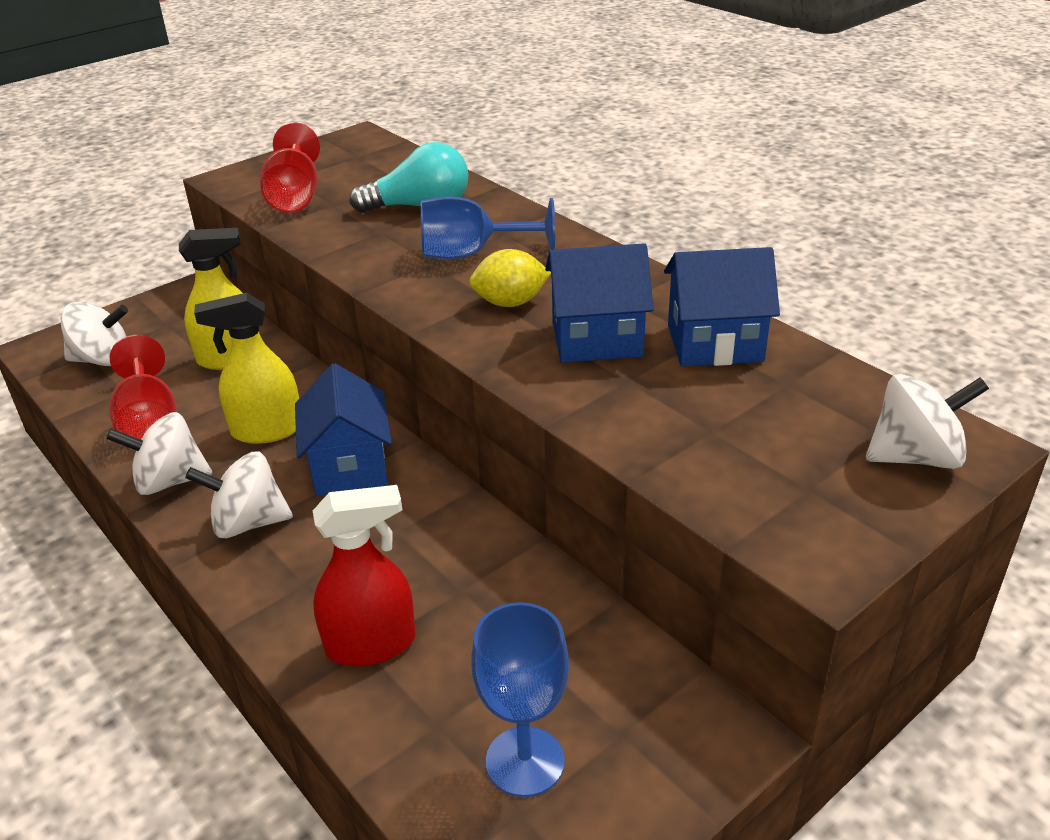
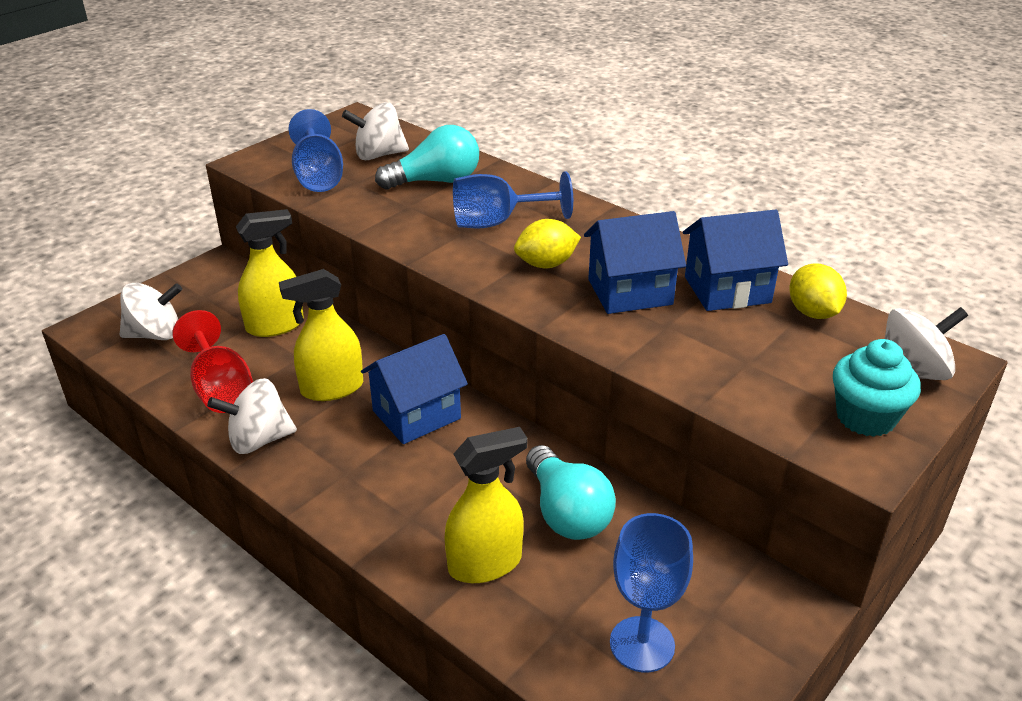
camera: 10 degrees left, 0 degrees up
white spinning top [185,451,293,538] -> white spinning top moved to [342,102,409,160]
red goblet [260,123,320,213] -> blue goblet [288,109,343,192]
blue house [295,363,392,496] -> blue house turned 75 degrees clockwise [361,334,468,444]
red spray bottle [313,485,415,667] -> yellow spray bottle [444,427,527,583]
none -> turquoise light bulb [526,445,616,540]
none -> yellow lemon [789,263,847,319]
none -> turquoise cupcake [833,339,921,437]

